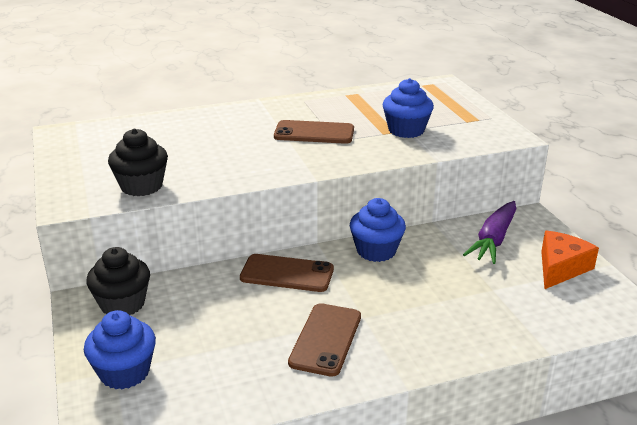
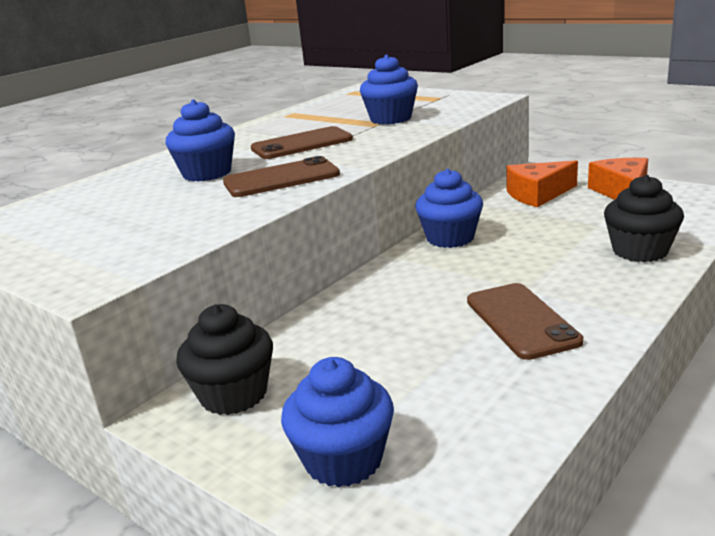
camera: 30 degrees left, 5 degrees down
black cupcake [108,128,168,196] -> black cupcake moved to [604,175,684,262]
brown phone [240,254,334,292] -> brown phone moved to [223,156,340,197]
purple carrot [463,201,516,264] -> orange cheese [507,160,578,207]
none -> blue cupcake [165,99,235,182]

